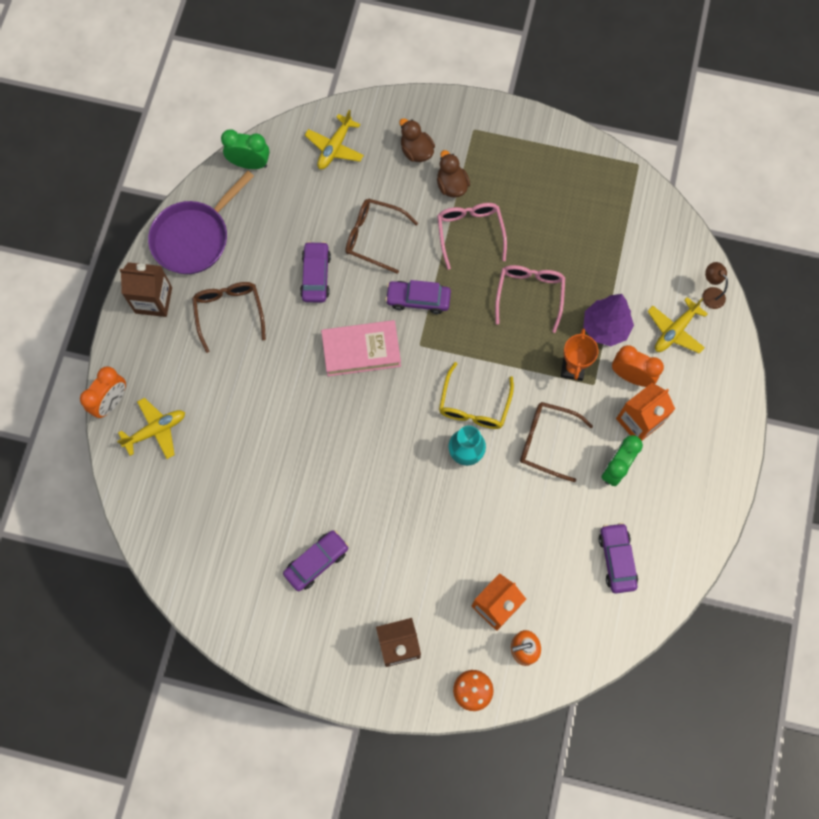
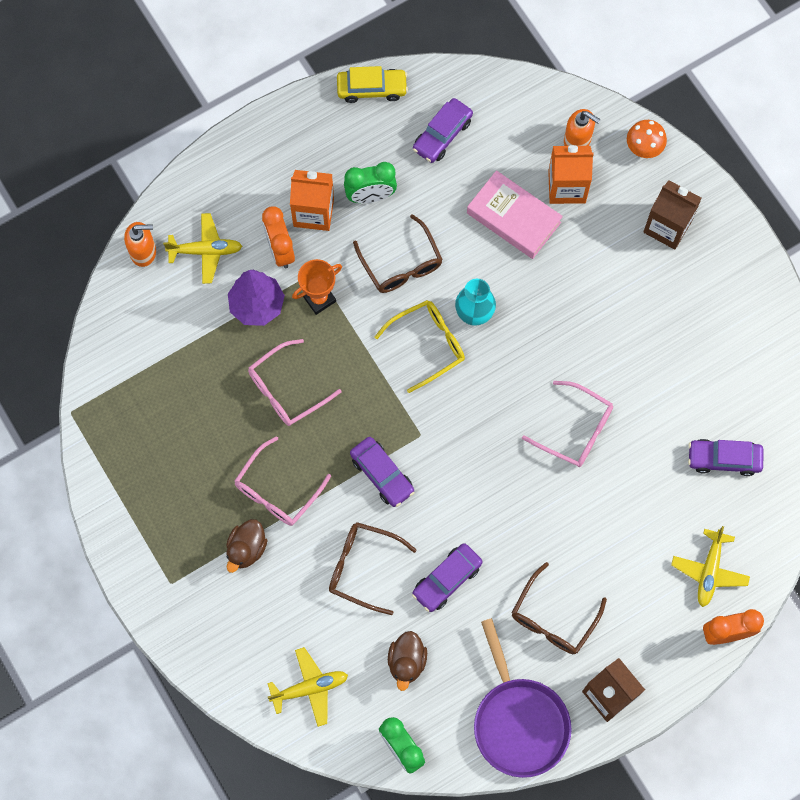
camera: 135 degrees left, 0 degrees up
yellow plane [117,398,185,459] -> yellow plane turned 90 degrees counterclockwise [671,526,750,607]
purple pan [148,171,254,274] -> purple pan turned 75 degrees clockwise [474,618,572,778]
purple car [283,530,349,591] -> purple car moved to [688,439,763,476]
pink book [321,320,401,376] -> pink book moved to [467,170,563,259]
brown glasses [345,198,418,274] -> brown glasses turned 135 degrees clockwise [329,522,416,615]
brown duck [399,118,435,162] -> brown duck moved to [388,631,427,691]
brown lamp [702,262,728,309] -> orange soap dispenser [124,222,156,267]
none -> yellow car [337,66,408,103]
none -> pink glasses [522,381,613,467]

